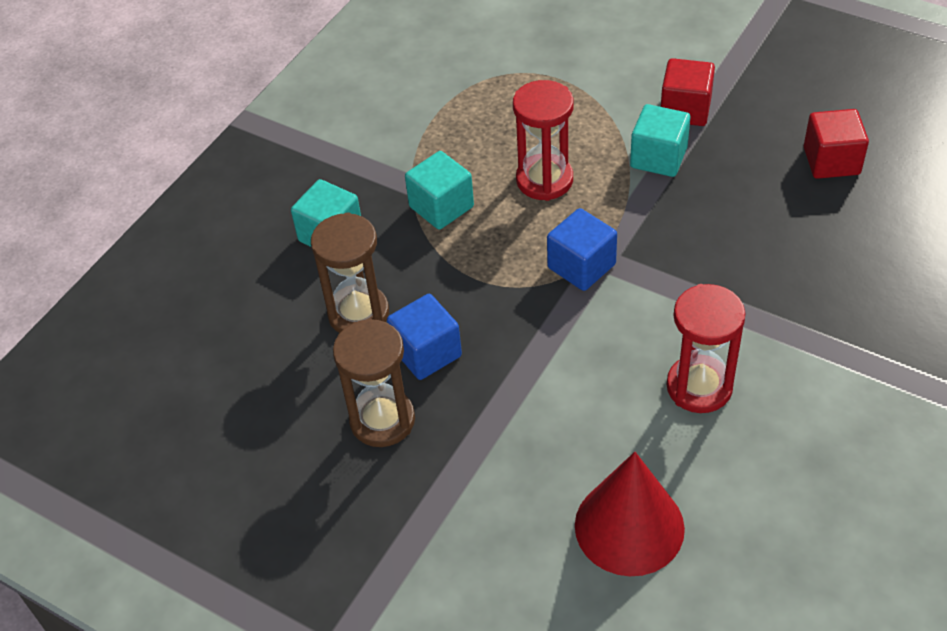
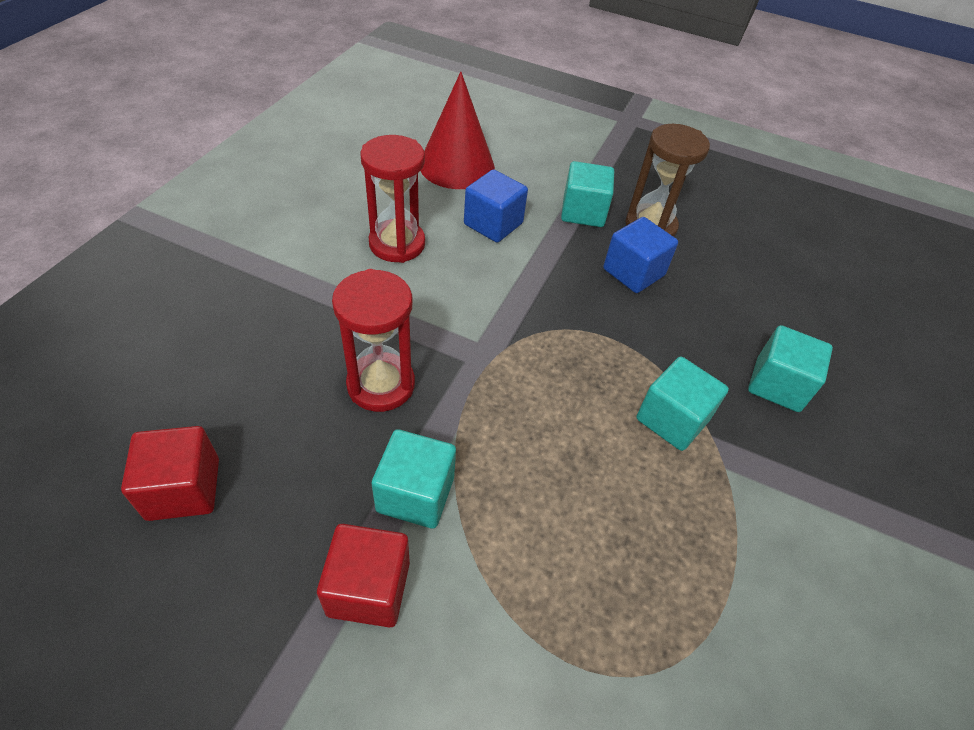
camera: 165 degrees right, 0 degrees up
brown hourglass [311,212,389,333] -> none
red hourglass [513,80,574,201] -> red hourglass moved to [332,269,415,412]
blue cube [547,208,617,291] -> blue cube moved to [464,169,528,243]
none -> turquoise cube [561,161,614,227]

